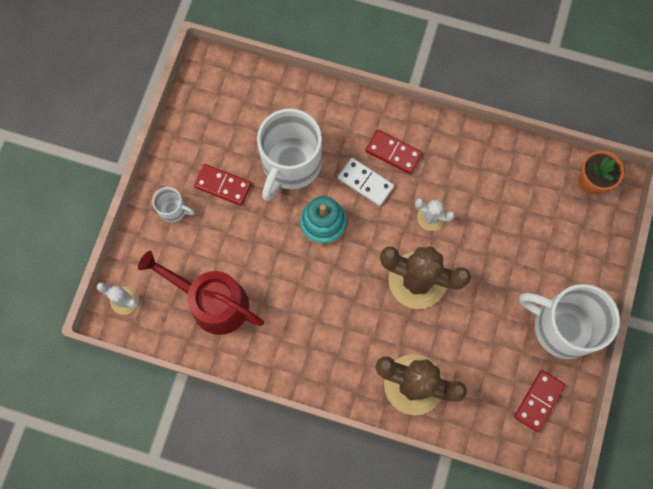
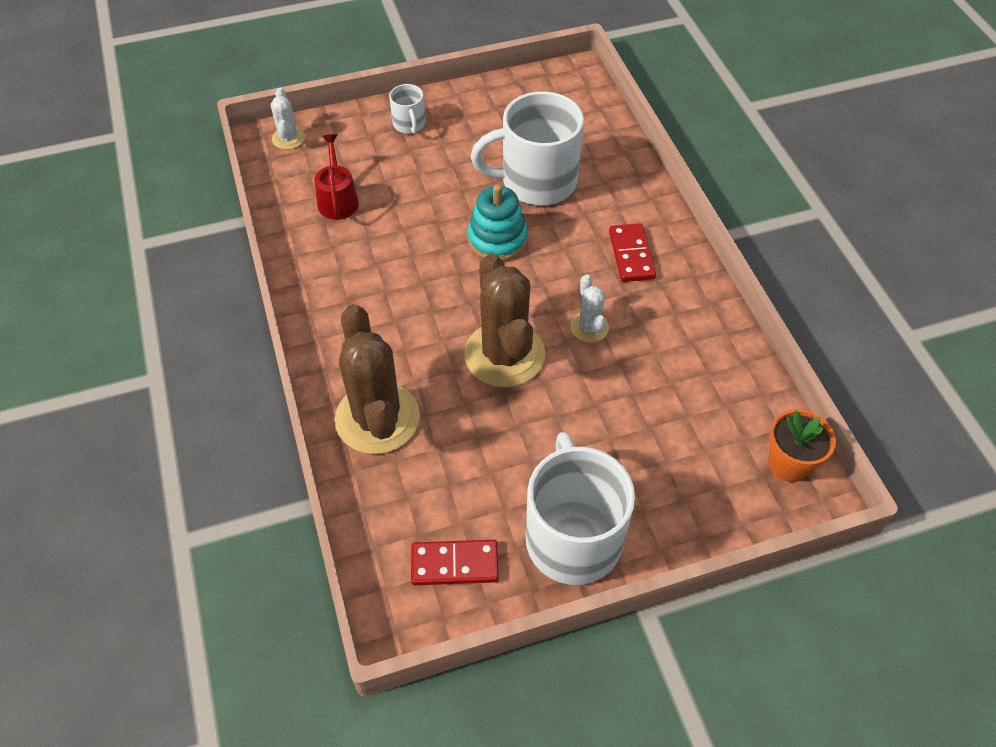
camera: 55 degrees right, 20 degrees down
red watering can [138,251,264,335] -> red watering can [314,134,359,220], size x0.59
red domino [194,164,251,206] -> none
white domino [338,158,394,206] -> none

